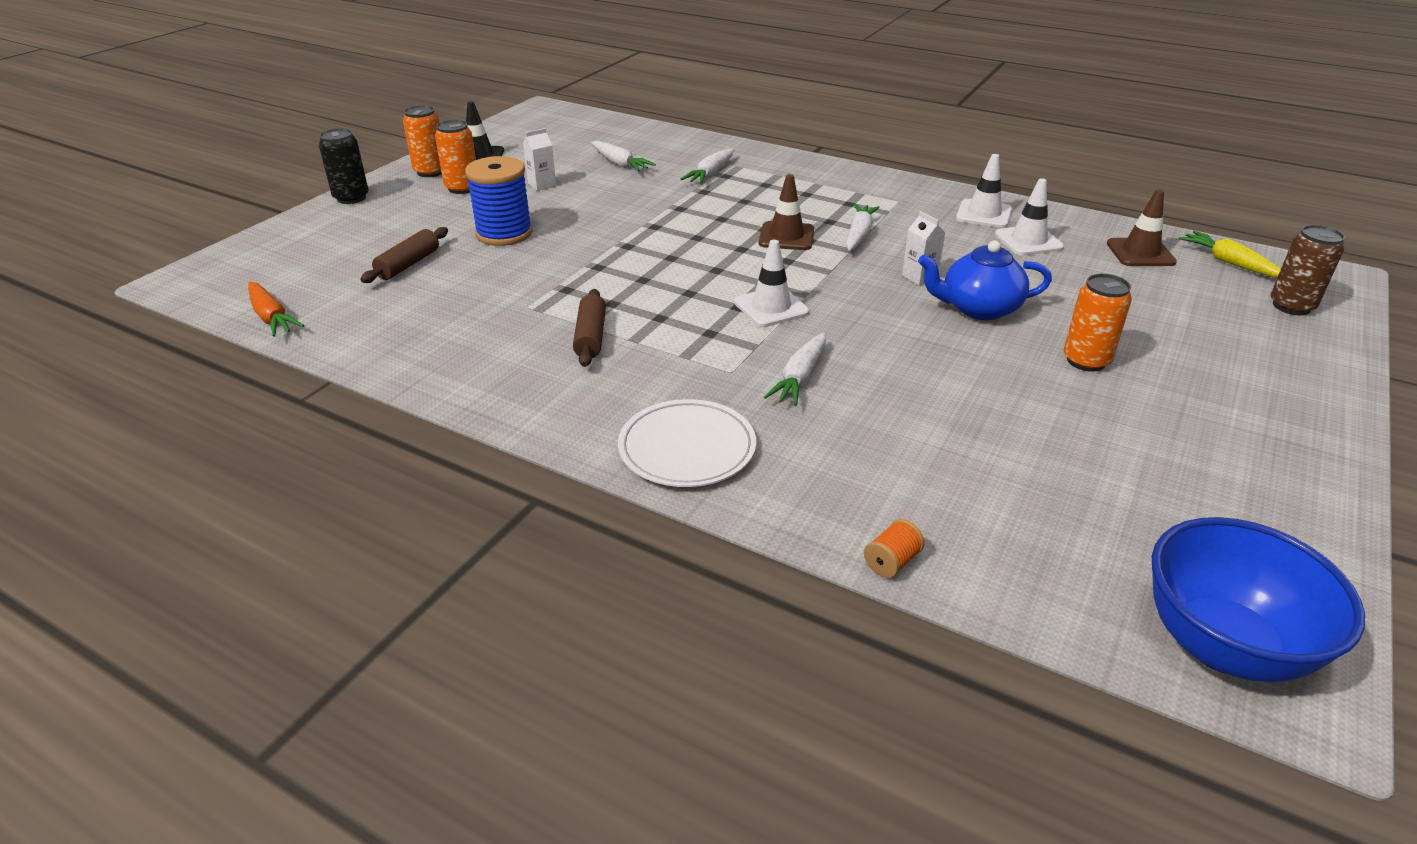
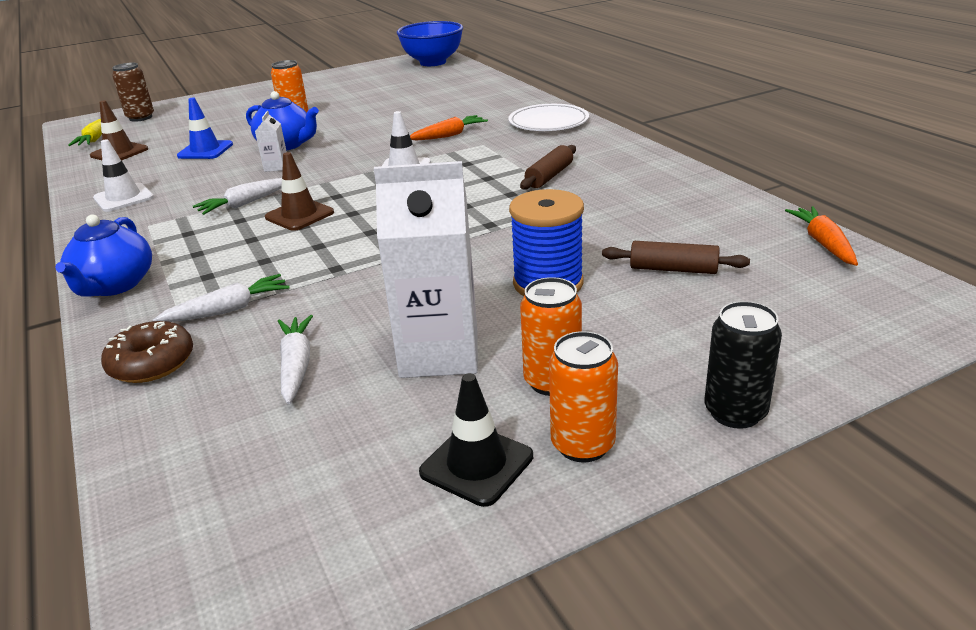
camera: 145 degrees left, 5 degrees down
brown rolling pin [360,227,448,283] -> brown rolling pin turned 45 degrees clockwise [602,241,750,274]
white carton [523,128,556,191] -> white carton [374,161,478,378], size x2.31
white carrot [764,332,826,406] -> orange carrot [410,115,488,141]
orange spool [864,519,925,578] -> none
white traffic cone [995,178,1064,255] -> none
none -> blue teapot [55,215,152,297]
none -> brown donut [101,321,193,383]
none -> blue traffic cone [177,97,233,159]

